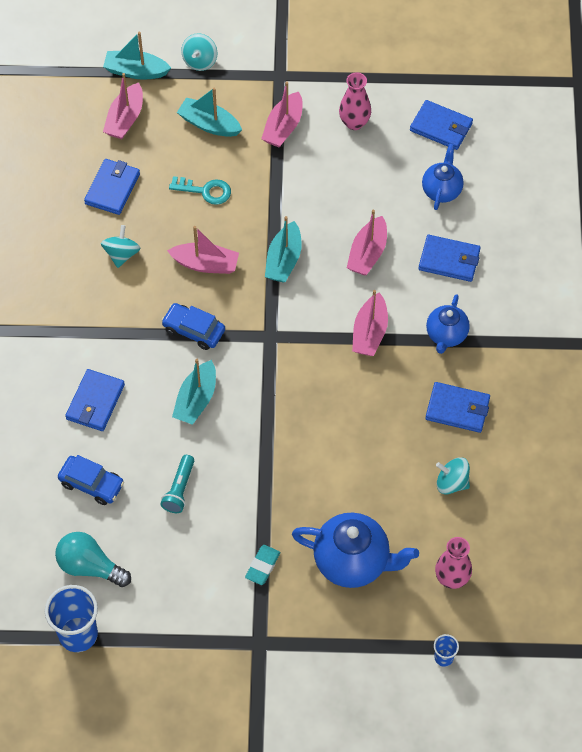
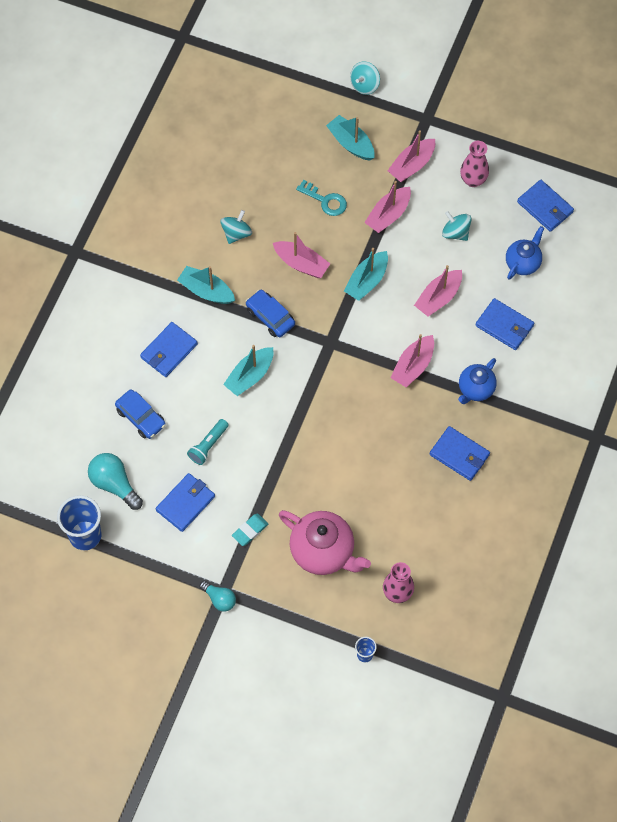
camera: 20 degrees right, 5 degrees up
blue wallet [84,159,140,215] -> blue wallet moved to [156,473,215,532]
turquoise boat [103,32,171,79] -> turquoise boat moved to [177,266,235,304]
pink boat [103,73,143,139] -> pink boat moved to [364,181,411,233]
blue teapot [292,513,419,588] -> pink teapot [279,510,371,575]
turquoise spinning top [436,457,470,494] -> turquoise spinning top moved to [442,211,471,241]
none -> turquoise light bulb [199,581,236,612]

